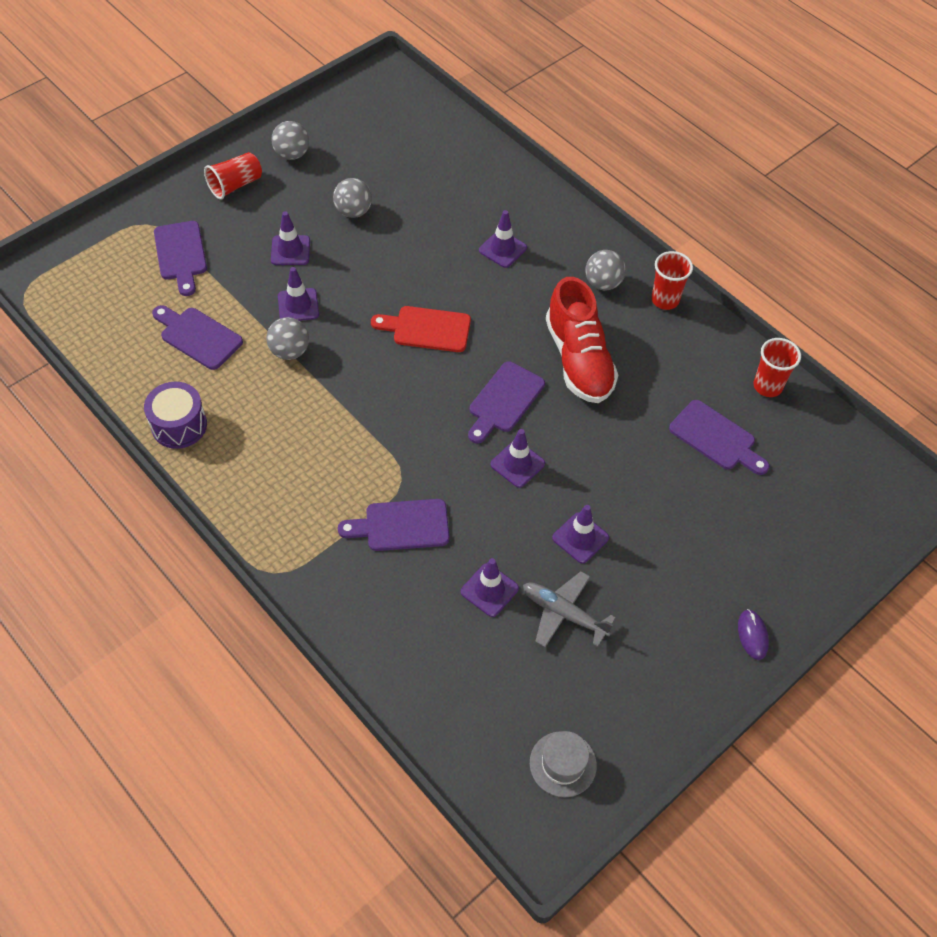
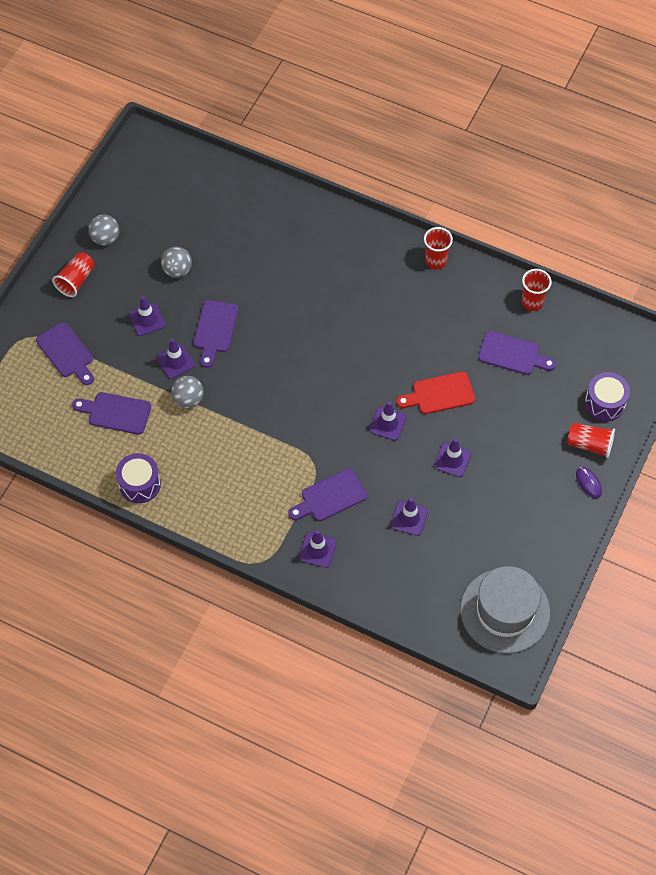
camera: 20 degrees left, 5 degrees up
red cutting board [371,306,471,352] -> red cutting board moved to [396,372,475,414]
purple cutting board [468,361,545,444] -> purple cutting board moved to [193,300,239,368]
purple traffic cone [479,210,527,268] -> purple traffic cone moved to [299,530,337,568]
grey plane [523,571,616,647] -> none
grey hat [530,731,597,797] -> grey hat [460,566,550,653], size x1.98
red shoe [546,277,618,403] -> none
grey ball [585,250,626,290] -> none
none -> red cup [567,423,615,458]
none -> purple drum [585,372,630,421]

